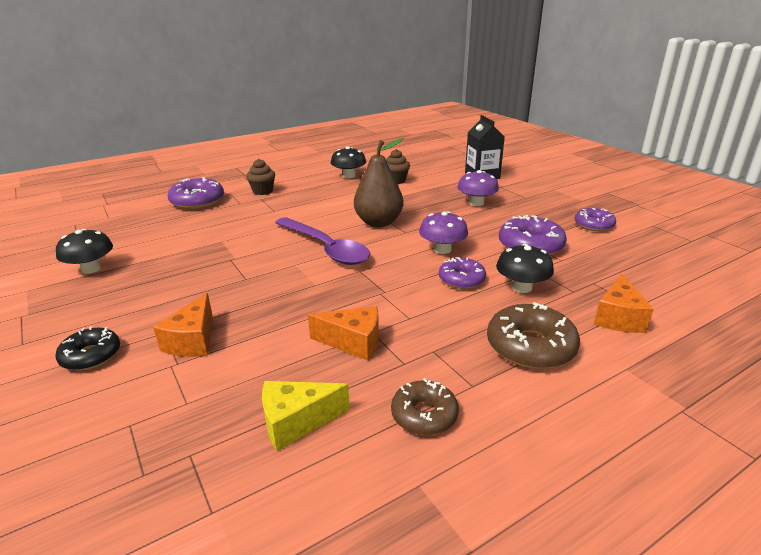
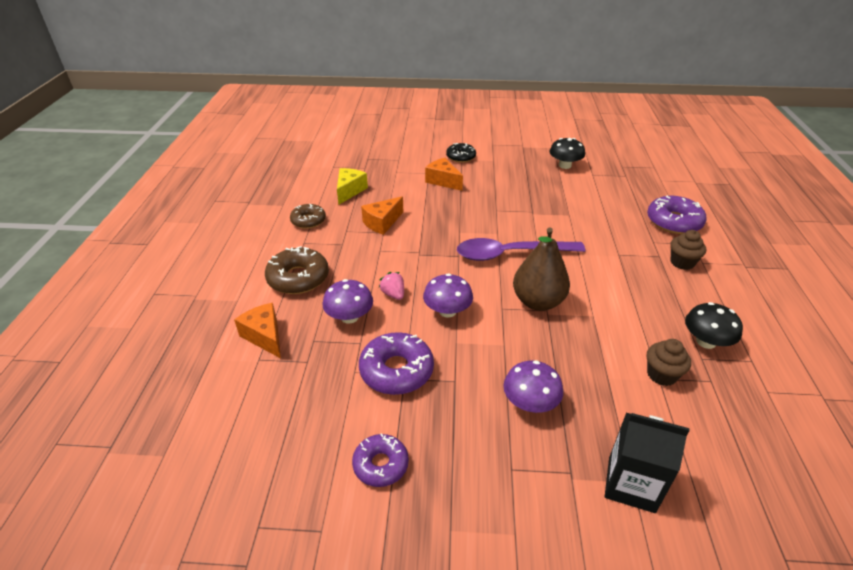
camera: 125 degrees right, 10 degrees up
purple donut [439,257,486,289] -> pink strawberry [379,272,404,300]
black mushroom [496,244,554,293] -> purple mushroom [323,279,373,324]

